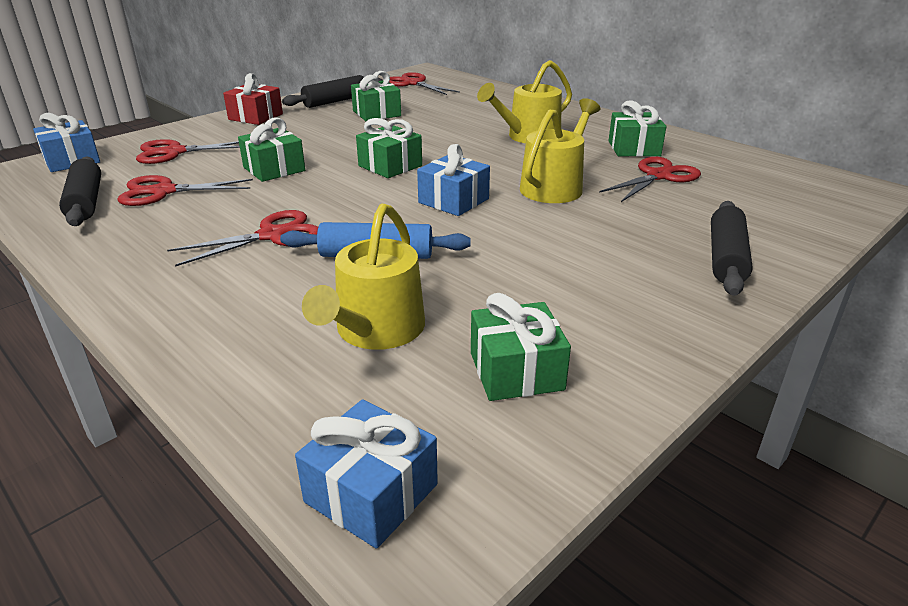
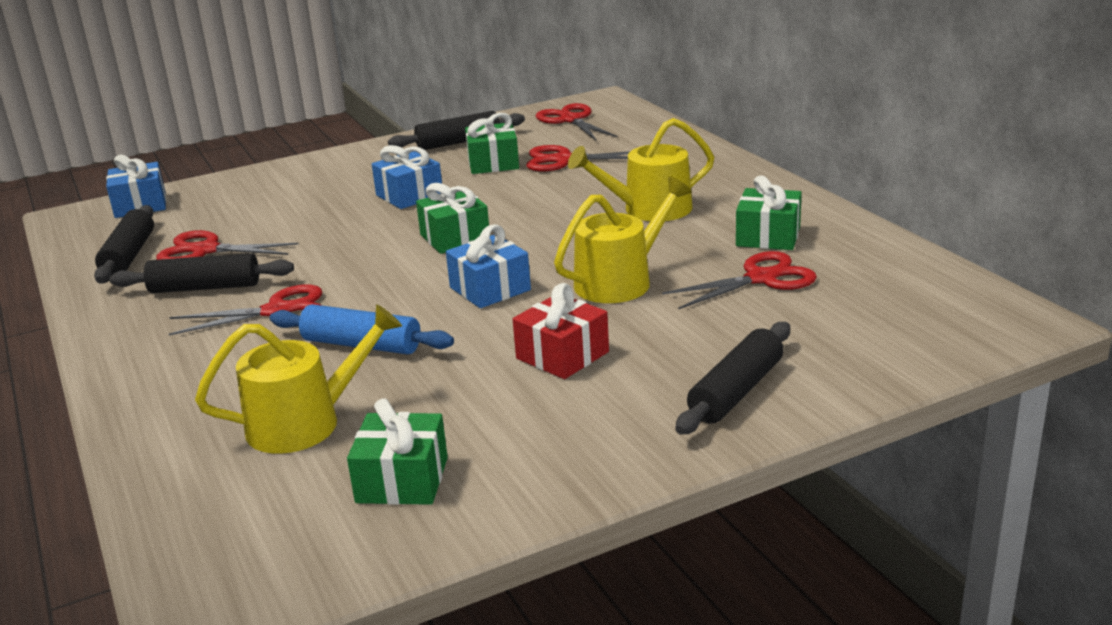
camera: 20 degrees right, 5 degrees down
red scissors [136,139,240,164] -> red scissors moved to [526,145,630,172]
red gift [223,73,283,125] -> red gift moved to [513,283,609,379]
green gift [238,118,305,182] -> none
blue gift [295,399,438,549] -> blue gift moved to [372,145,442,209]
yellow watering can [302,204,425,350] -> yellow watering can turned 150 degrees counterclockwise [195,304,402,454]
none -> black rolling pin [109,253,294,293]

